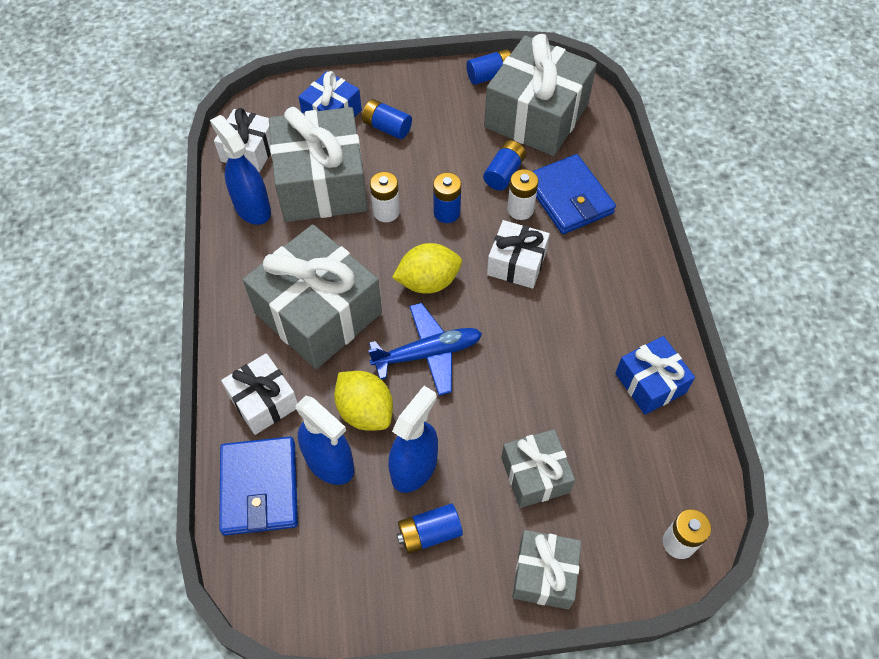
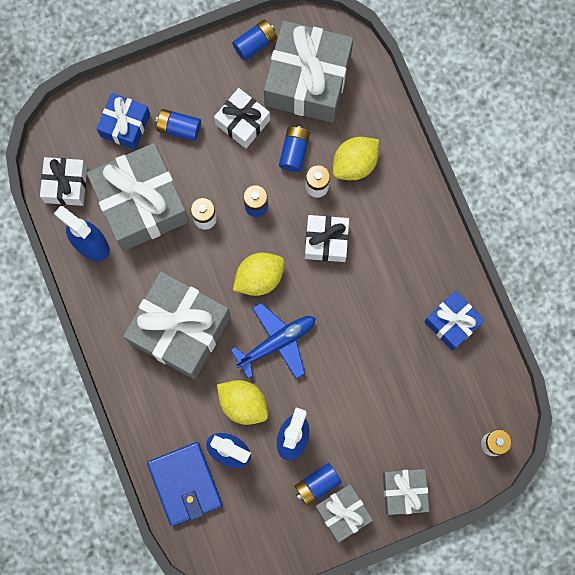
camera: 15 degrees left, 20 degrees up
white gift [221,353,298,435] -> white gift moved to [214,88,270,148]
grey gift [501,429,575,508] -> grey gift moved to [315,484,373,543]
blue wallet [532,154,616,234] -> yellow lemon [333,137,379,180]

